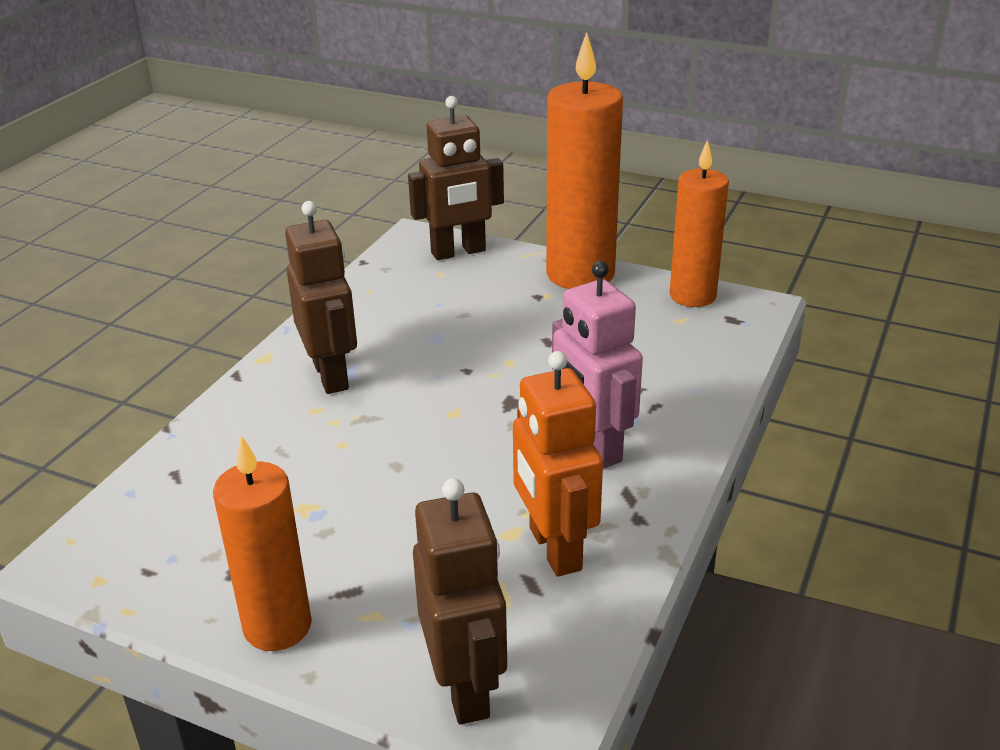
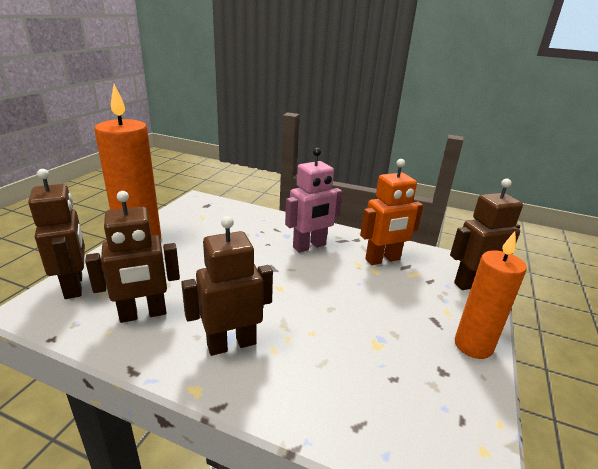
camera: 95 degrees left, 5 degrees down
orange candle [670,140,729,307] -> none
none -> brown robot [85,191,180,323]

